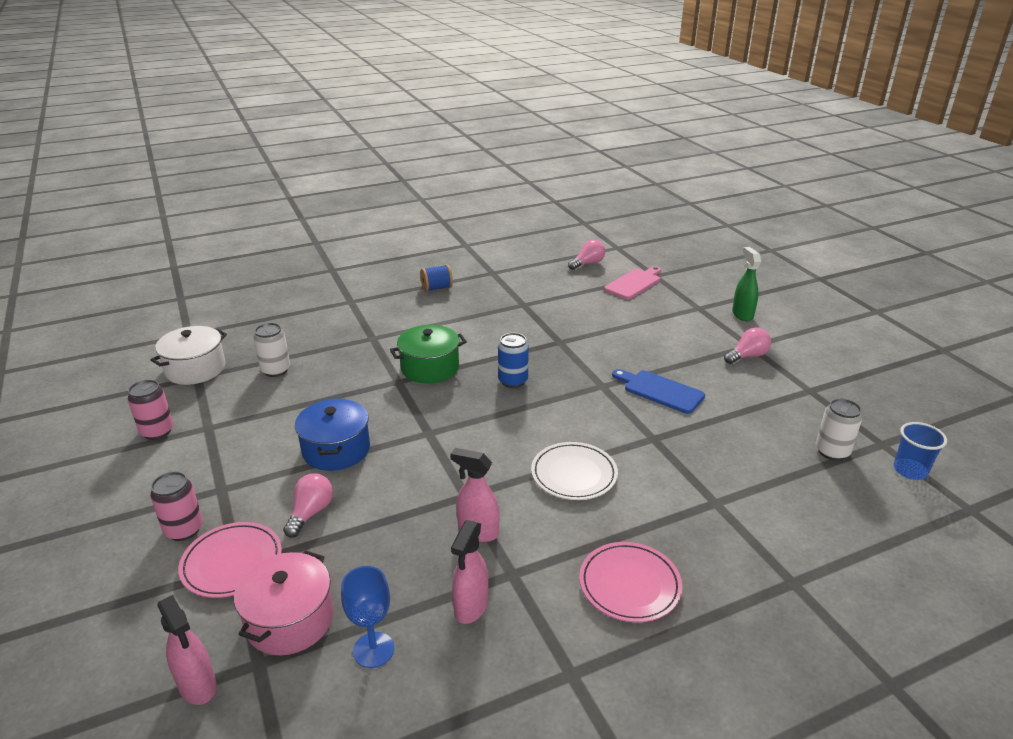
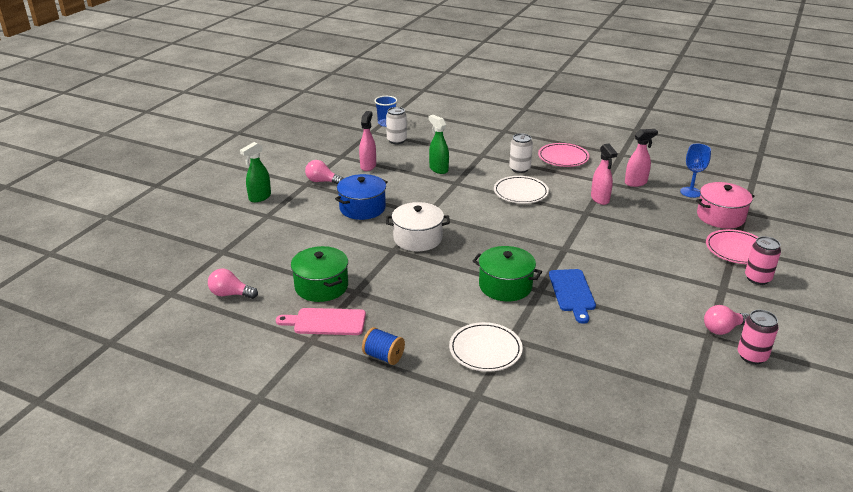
camera: 130 degrees left, 0 degrees up
white pot [151,326,227,385] -> white pot moved to [386,202,450,251]
pink spray bottle [157,595,217,705] -> pink spray bottle moved to [359,111,376,171]
white can [254,323,290,377] -> white can moved to [509,133,533,173]
pink light bulb [283,473,333,538] -> pink light bulb moved to [704,305,750,335]
blue pot [295,399,370,471] -> blue pot moved to [335,174,388,220]
blue can [498,333,529,388] -> none
pink cutting board [604,266,661,299] -> pink cutting board moved to [276,308,366,335]
blue cutting board [612,369,705,414] -> blue cutting board moved to [549,269,596,324]
none -> green pot [291,246,348,302]
none -> green spray bottle [428,115,449,174]
none -> white plate [449,322,523,372]

